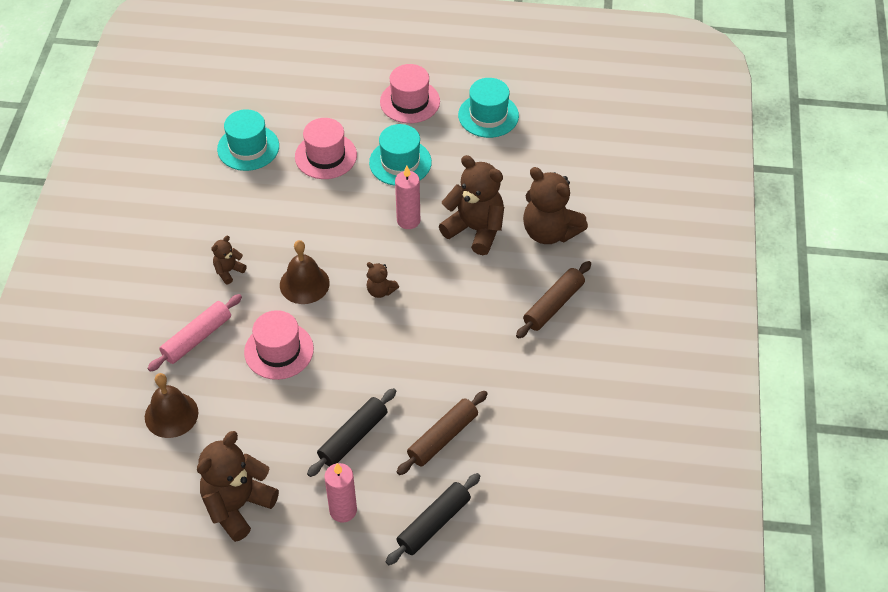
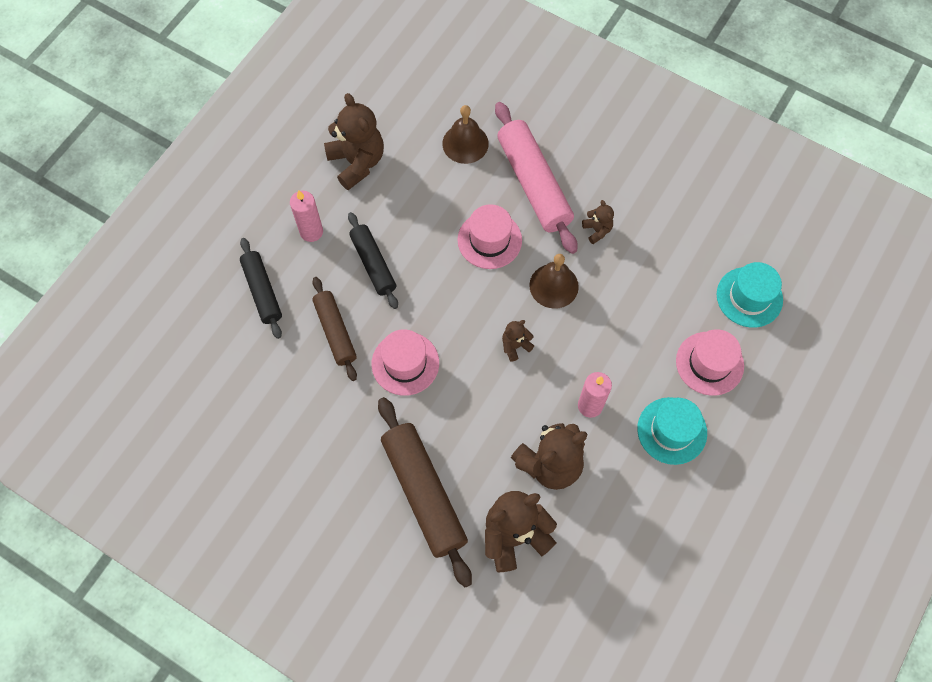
camera: 115 degrees right, 15 degrees up
pink rolling pin [147,294,242,372] -> pink rolling pin [495,102,578,254], size x1.64
pink hat [380,64,440,124] -> pink hat moved to [372,329,439,396]
turquoise hat [458,78,519,138] -> none
brown rolling pin [516,261,591,339] -> brown rolling pin [378,397,472,587], size x1.64

